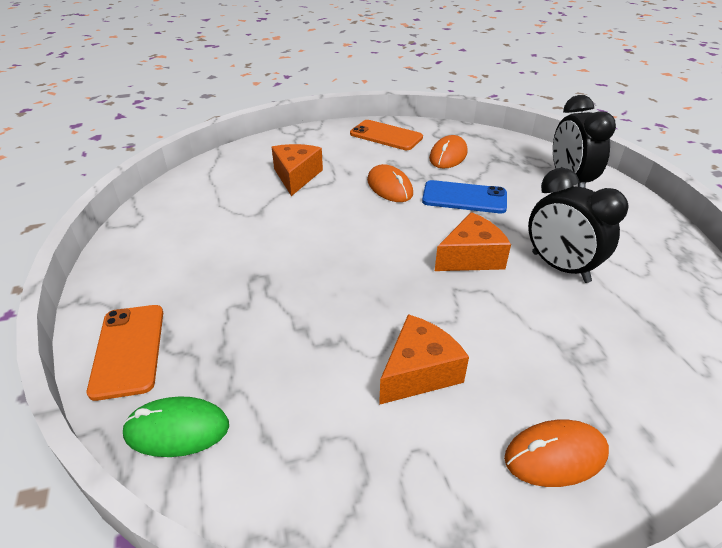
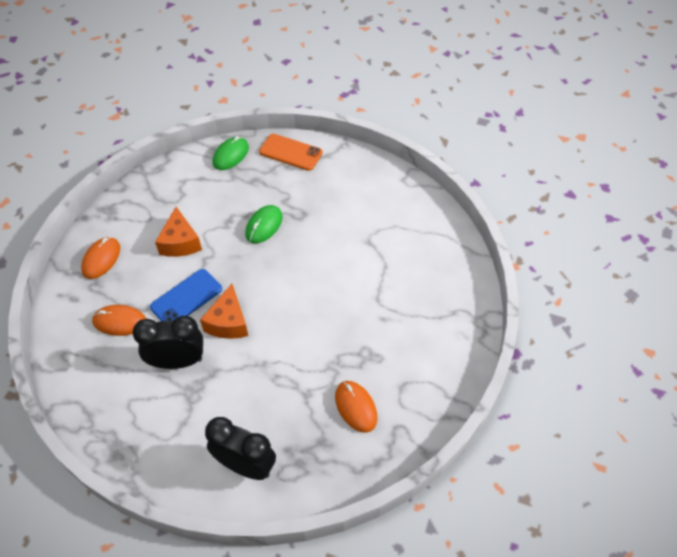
camera: 125 degrees right, 15 degrees up
orange cheese [272,144,323,196] -> none
orange phone [350,120,423,150] -> none
orange mouse [367,164,413,202] -> orange mouse moved to [92,305,146,336]
blue phone [422,180,507,213] -> blue phone moved to [150,269,222,321]
none -> green mouse [245,205,282,243]

